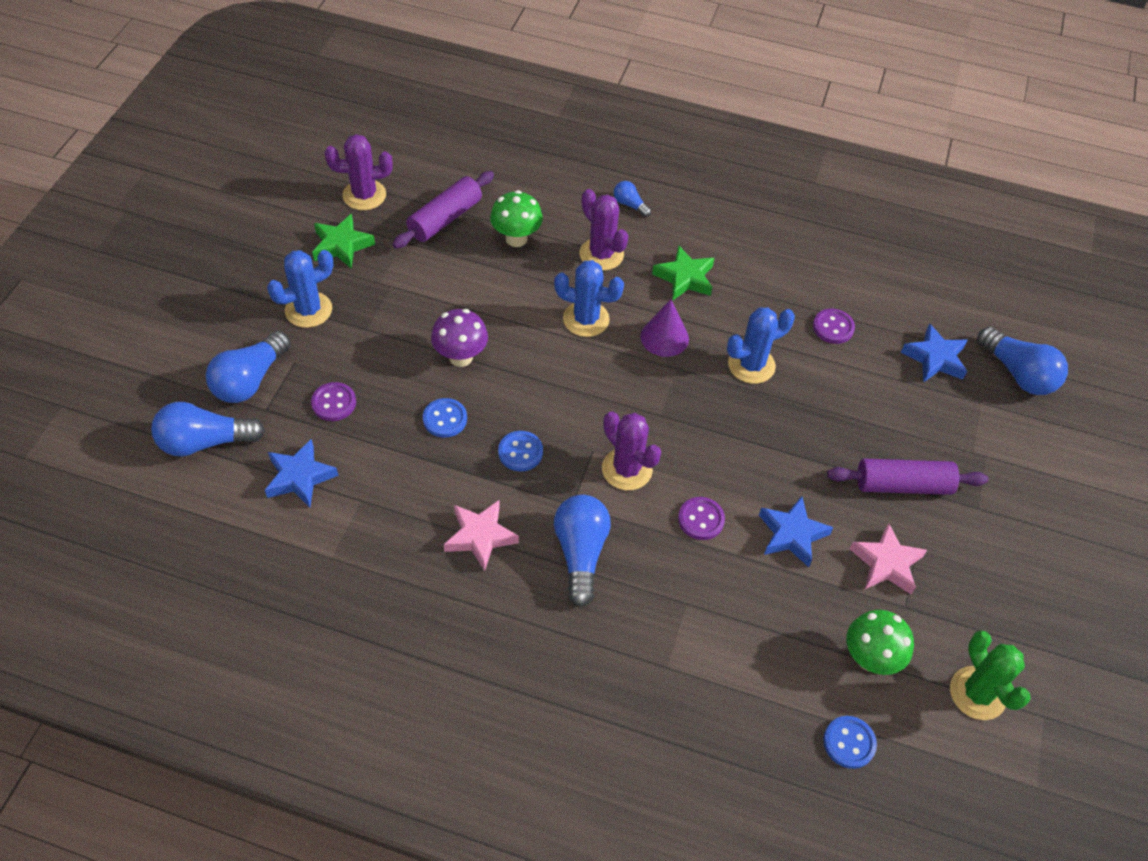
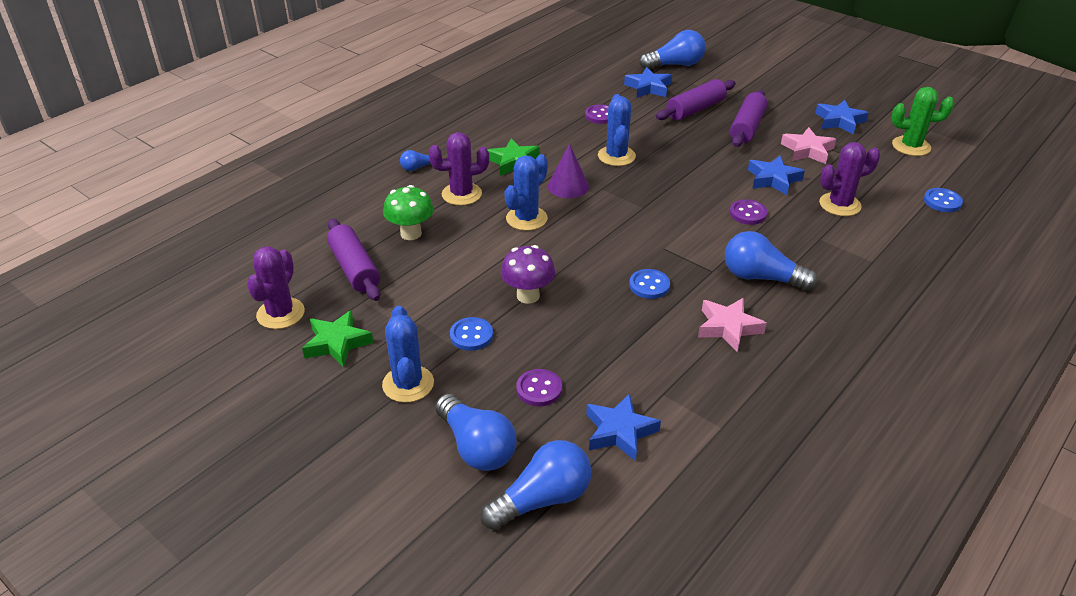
camera: 65 degrees left, 15 degrees down
blue light bulb [151,402,265,456] -> blue light bulb turned 135 degrees counterclockwise [480,440,591,530]
blue button [423,398,467,438] -> blue button moved to [450,317,493,351]
purple cactus [602,411,661,490] -> purple cactus moved to [819,142,880,216]
green mushroom [846,610,914,675] -> none
none -> purple rolling pin [656,79,736,120]
none -> blue star [815,100,869,134]

